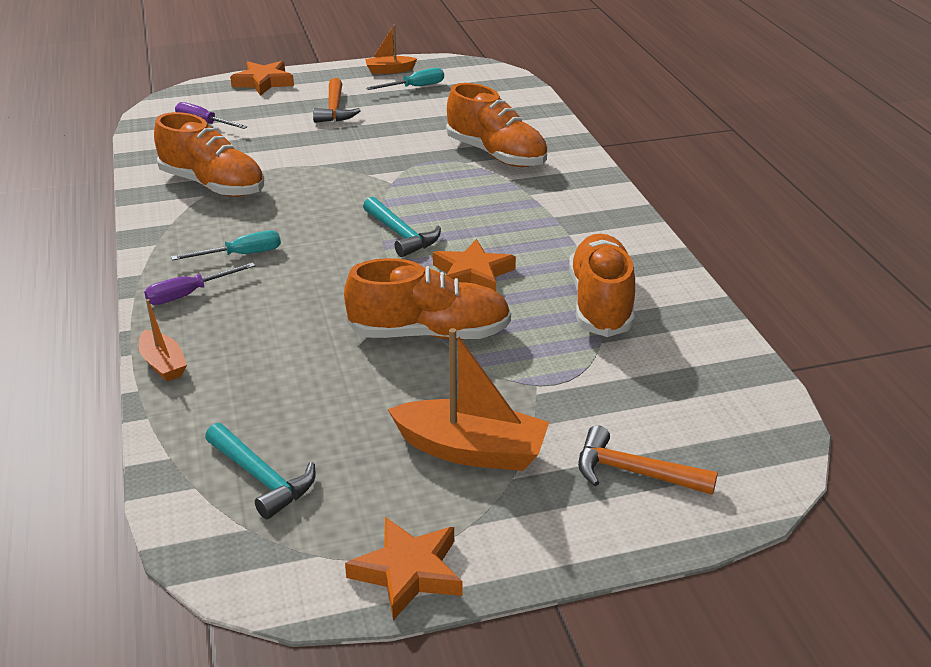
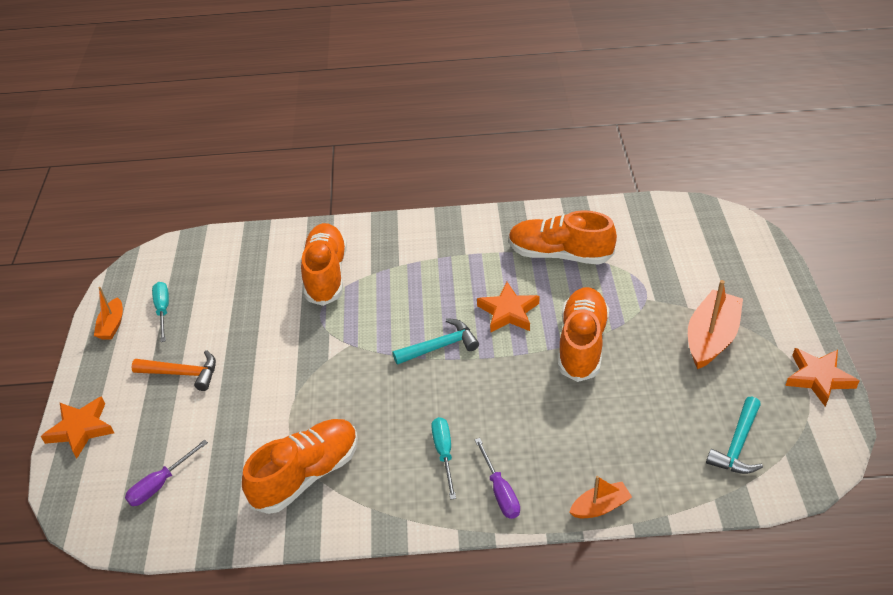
camera: 75 degrees left, 10 degrees up
turquoise hammer [205,423,316,519] -> turquoise hammer turned 150 degrees clockwise [706,397,763,474]
orange shoe [446,83,548,167] -> orange shoe turned 60 degrees counterclockwise [301,223,347,306]
orange hammer [578,425,718,495] -> none

